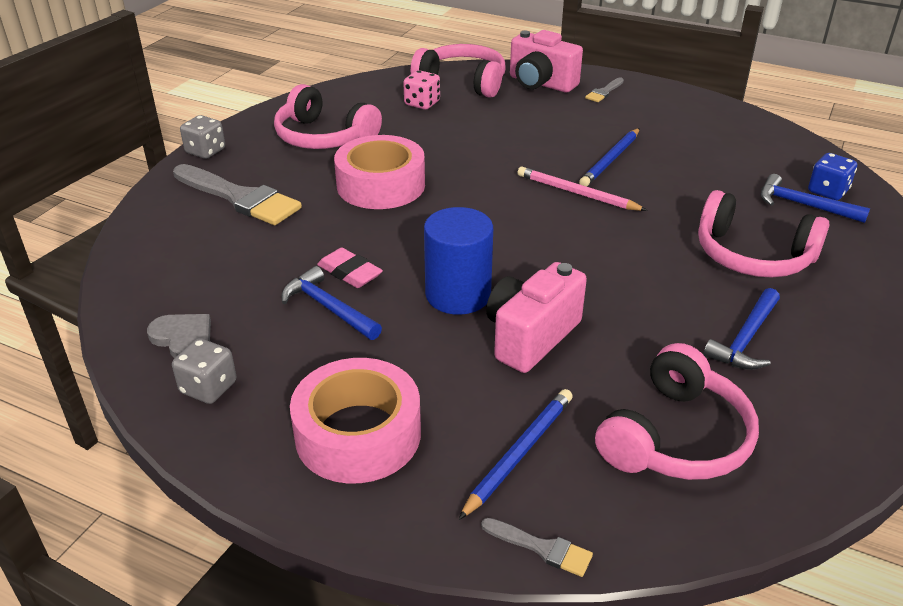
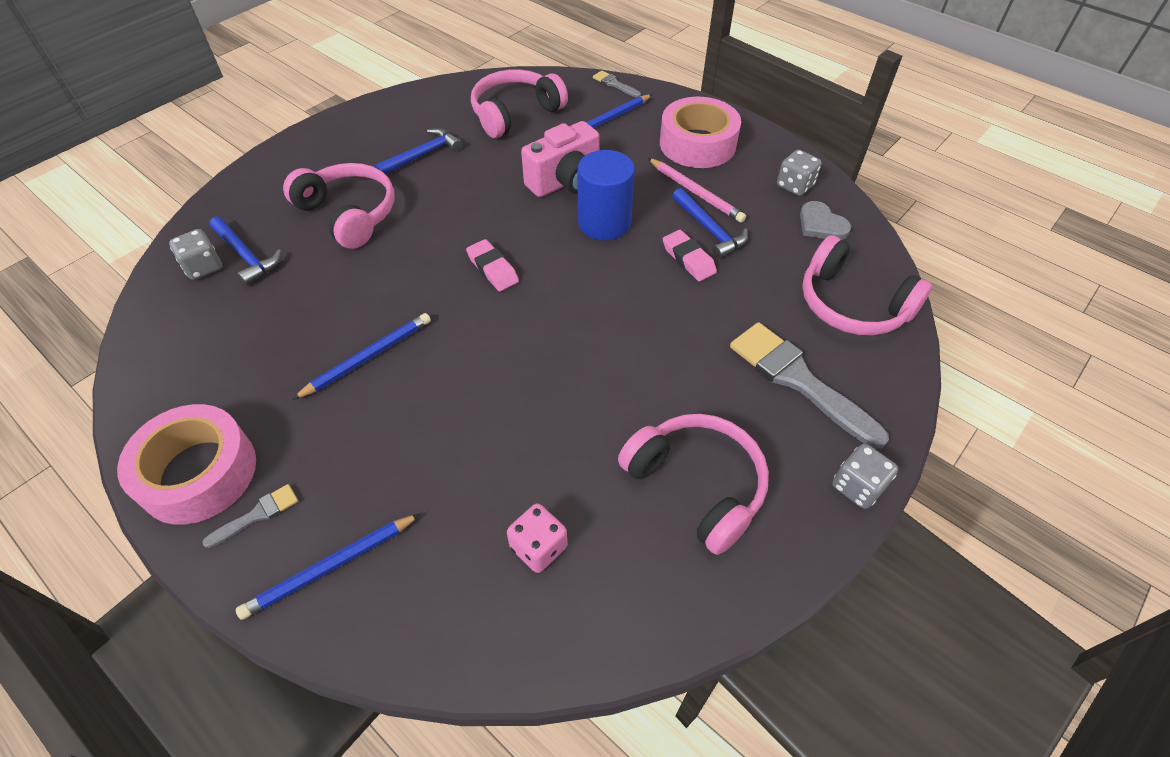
camera: 165 degrees left, 15 degrees up
pink tape [334,135,425,209] -> pink tape moved to [117,404,256,525]
pink headphones [411,44,505,98] -> pink headphones moved to [802,235,932,336]
pink camera [510,30,583,92] -> blue pencil [236,514,420,620]
pink pencil [517,167,647,211] -> pink pencil moved to [648,158,746,223]
blue dice [808,153,857,200] -> grey dice [169,229,222,280]
none -> pink eraser [466,239,519,291]

